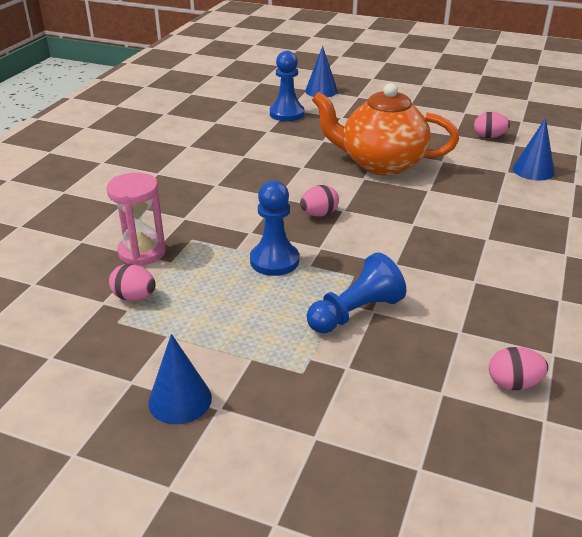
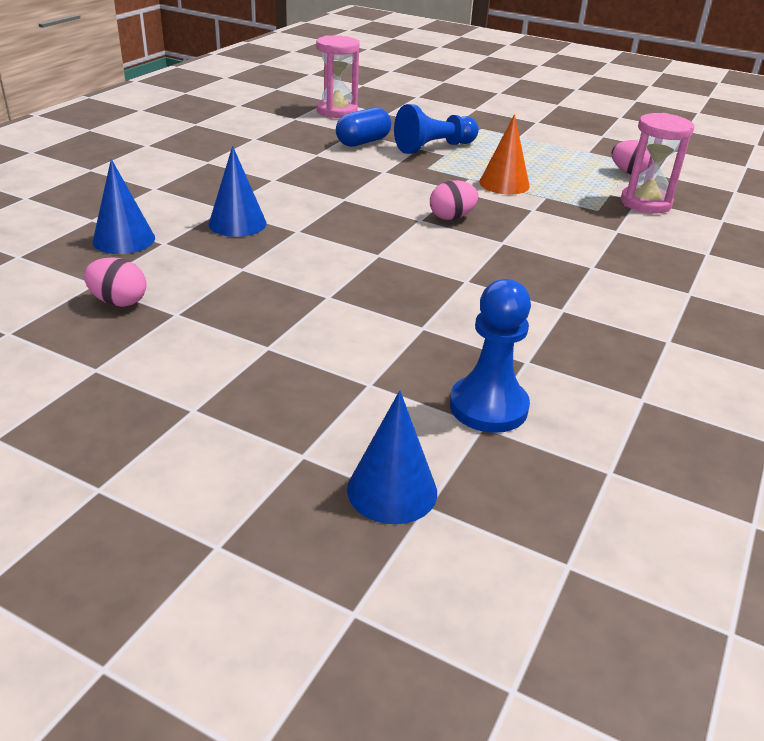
camera: 175 degrees left, 0 degrees up
blue cone [148,334,212,424] -> blue cone moved to [209,146,267,237]
blue pawn [250,180,299,276] -> orange cone [479,114,530,194]
orange teapot [312,83,459,176] -> none
pink egg [489,347,548,390] -> pink hourglass [316,35,359,118]
none -> blue capsule [336,107,391,147]

